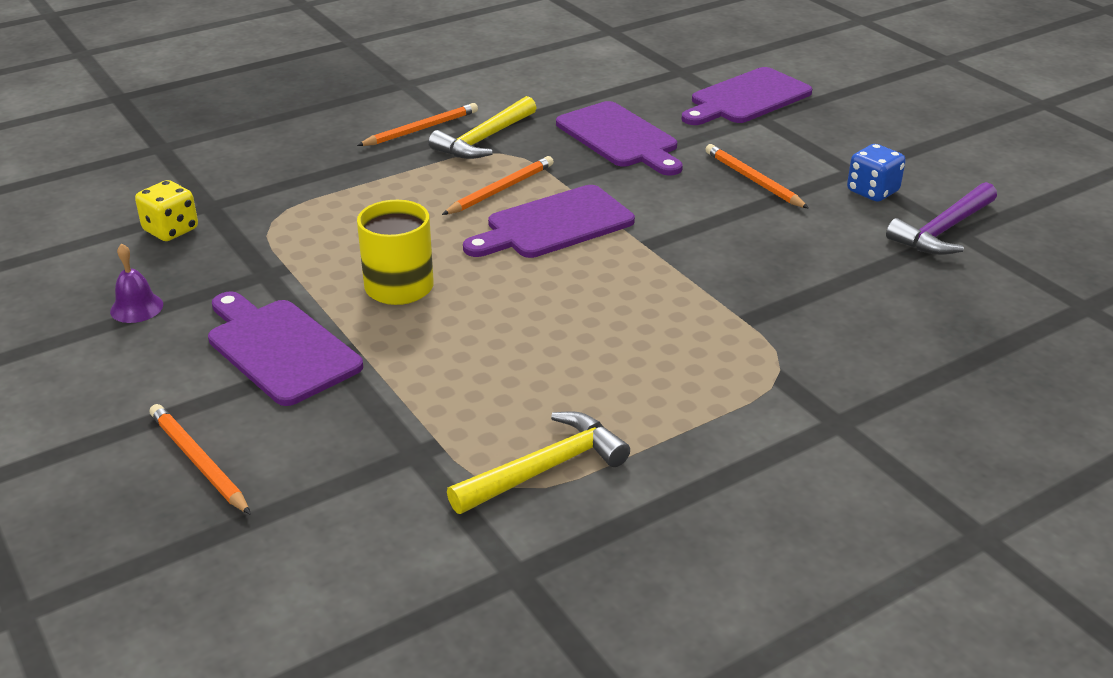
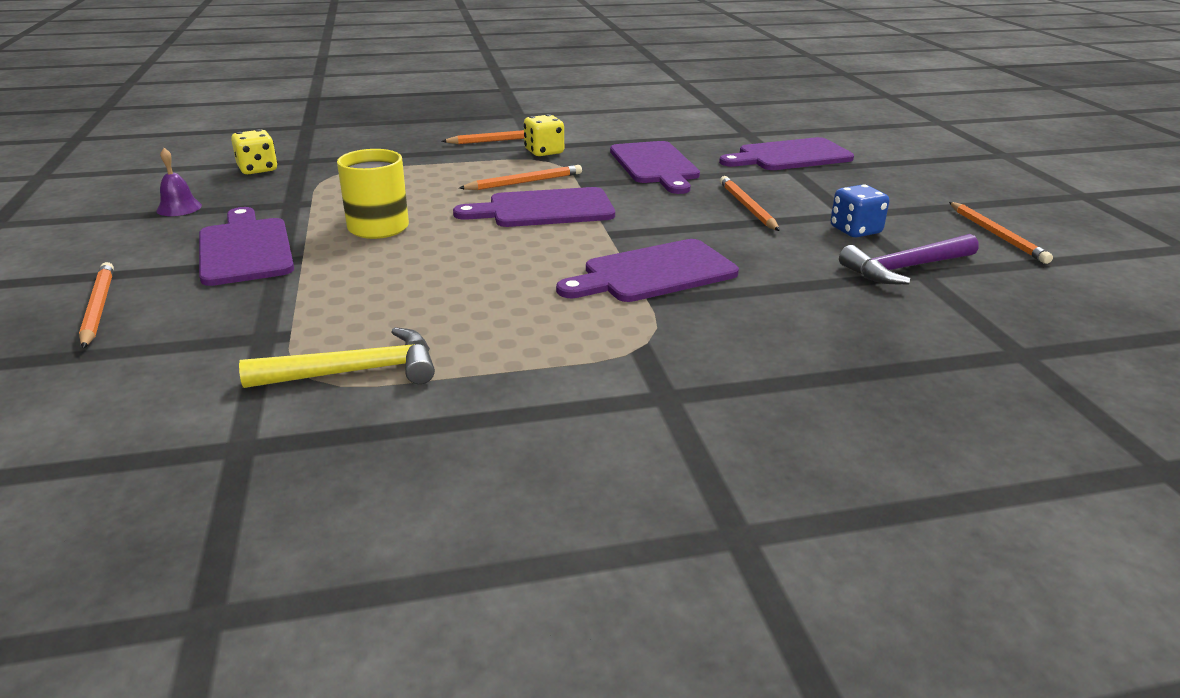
camera: 20 degrees right, 5 degrees down
yellow hammer [429,96,537,159] -> yellow dice [524,114,564,156]
none -> purple cutting board [556,239,739,302]
none -> orange pencil [949,202,1053,264]

